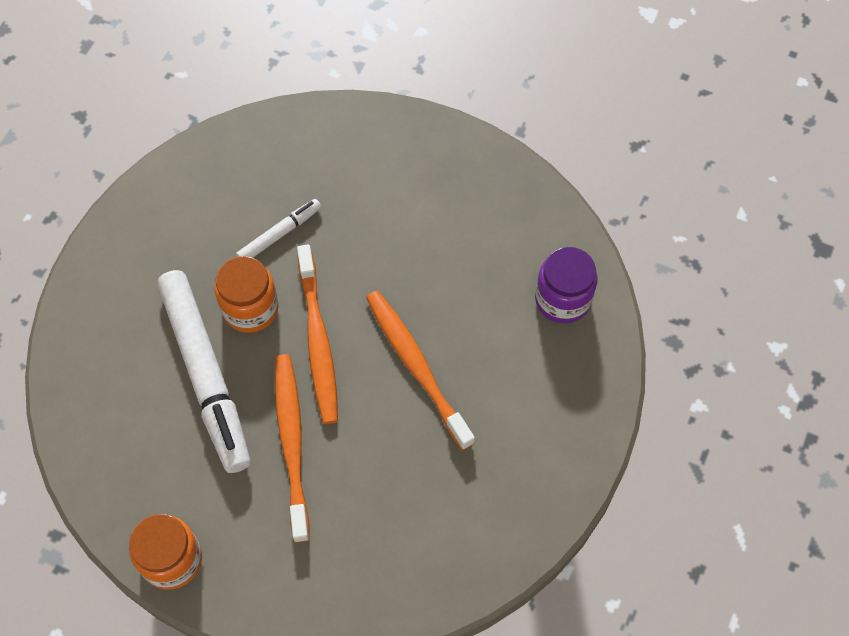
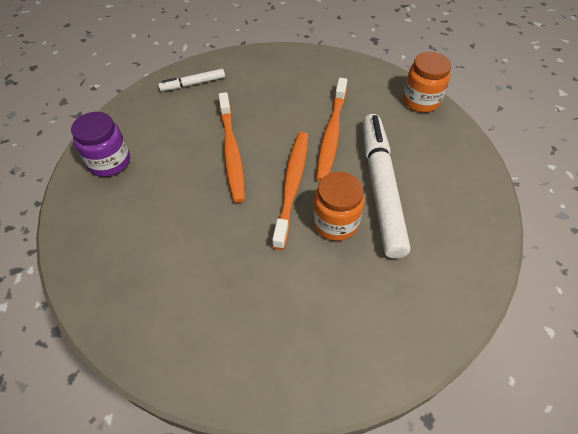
camera: 160 degrees left, 10 degrees down
white marker [236,199,321,258] -> white marker moved to [158,69,225,91]

